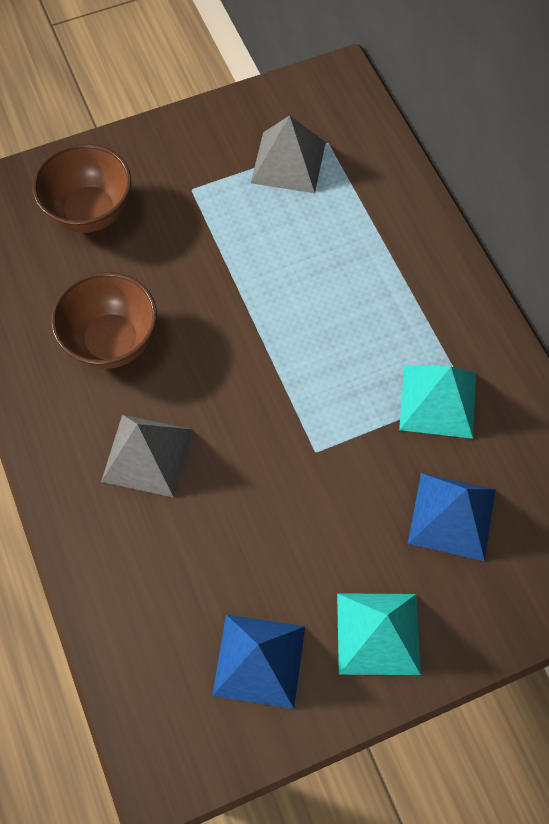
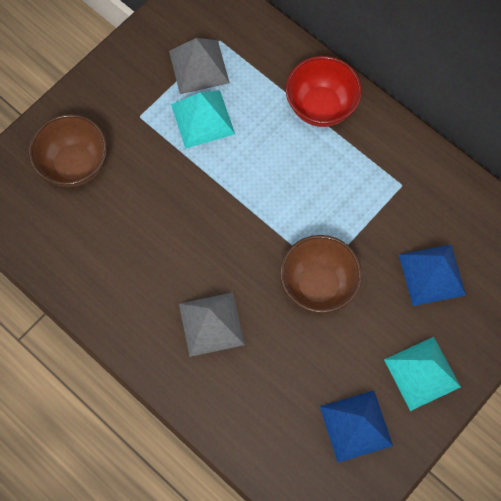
camera: 25 degrees left, 5 degrees up
brown bowl [51,272,157,369] -> brown bowl moved to [280,235,362,313]
turquoise pyramid [399,365,476,439] -> turquoise pyramid moved to [171,90,235,149]
none -> red bowl [286,56,362,127]

